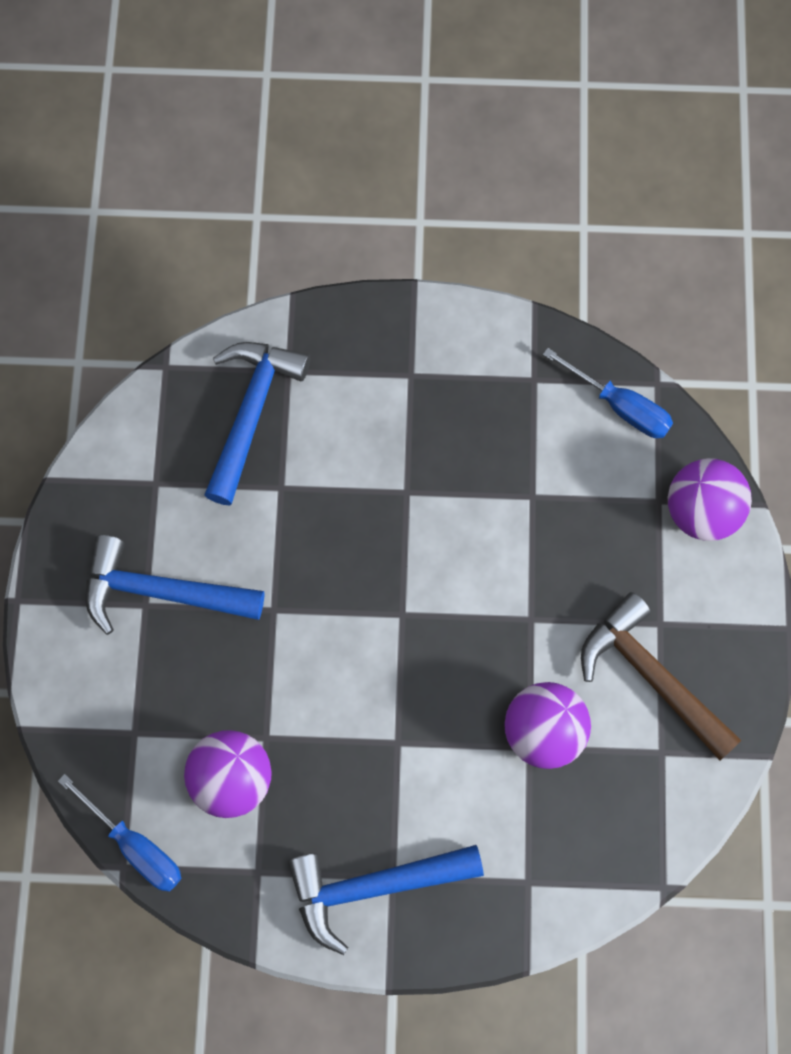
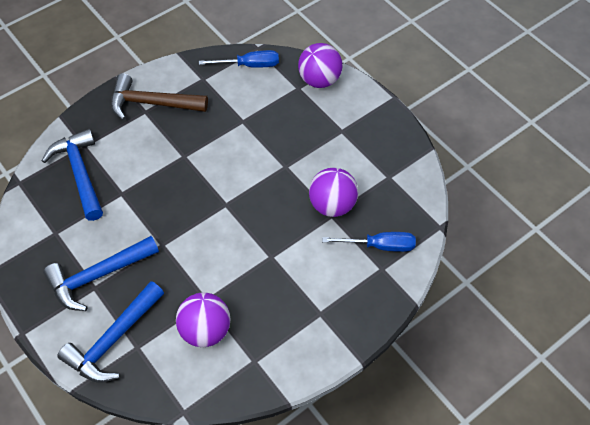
camera: 40 degrees left, 15 degrees down
blue screwdriver [58,774,182,892] -> blue screwdriver moved to [322,232,416,252]
blue hammer [288,845,484,955] -> blue hammer moved to [57,281,164,383]
brown hammer [581,592,741,760] -> brown hammer moved to [111,74,208,120]

